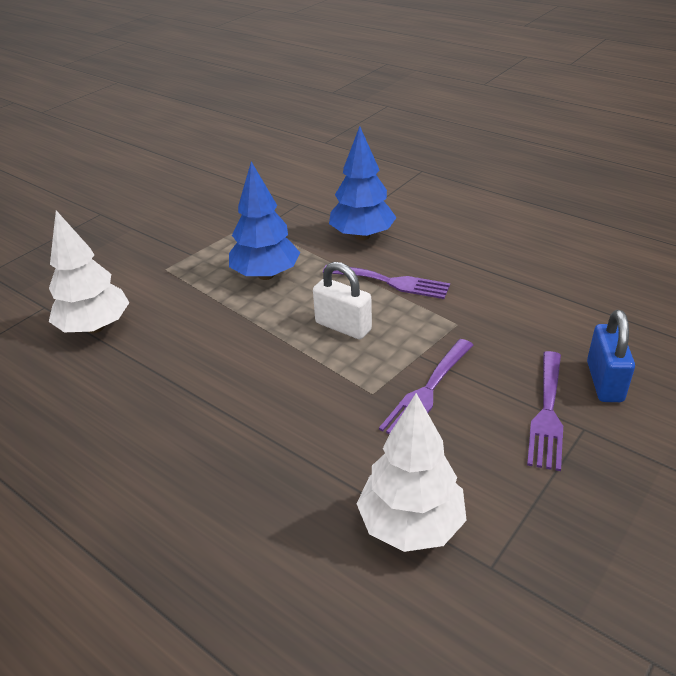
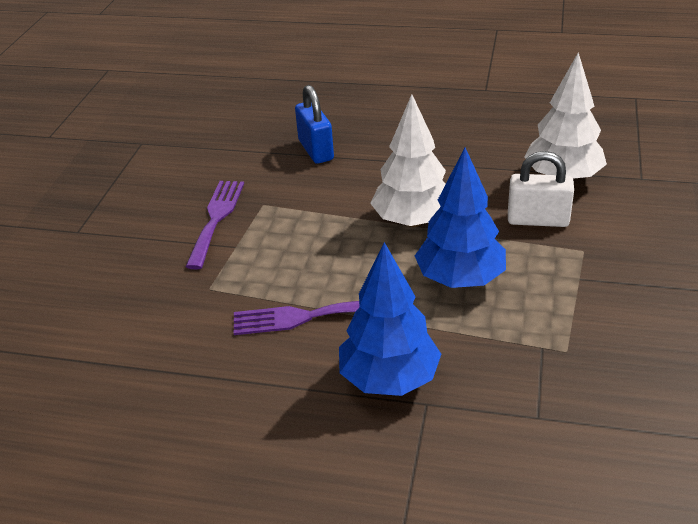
camera: 155 degrees right, 0 degrees up
white padlock [313,262,372,339] -> white padlock moved to [508,151,574,227]
white tree [357,393,467,552] -> white tree moved to [370,94,446,227]
purple fork [527,351,563,471] -> none
blue padlock [587,310,635,402] -> blue padlock moved to [295,85,334,164]

